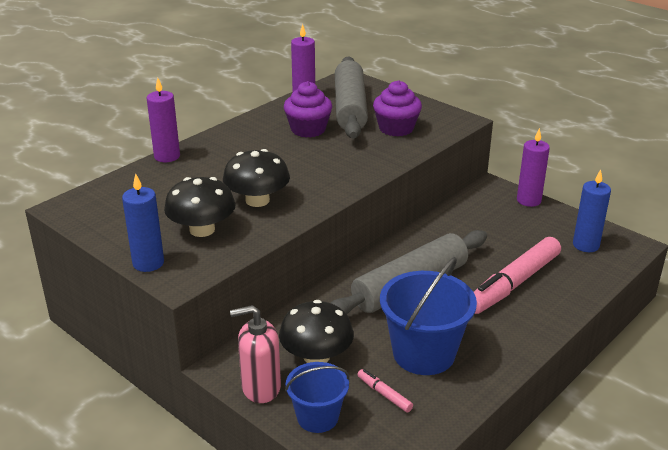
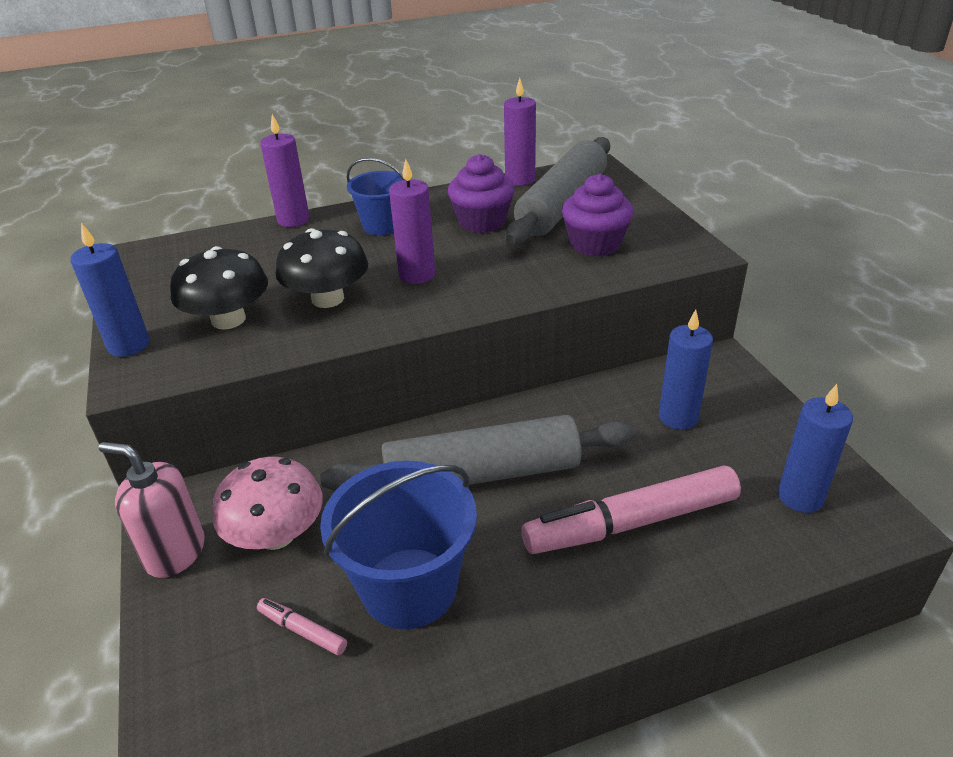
camera: 30 degrees right, 5 degrees up
black mushroom [279,300,354,363] -> pink mushroom [212,457,323,550]
blue bucket [285,362,349,433] -> blue bucket moved to [347,158,405,235]
pink marker [357,369,413,412] -> pink marker turned 45 degrees counterclockwise [257,598,347,655]
purple candle [517,128,550,207] -> purple candle moved to [389,159,435,284]
none -> blue candle [659,310,713,430]

